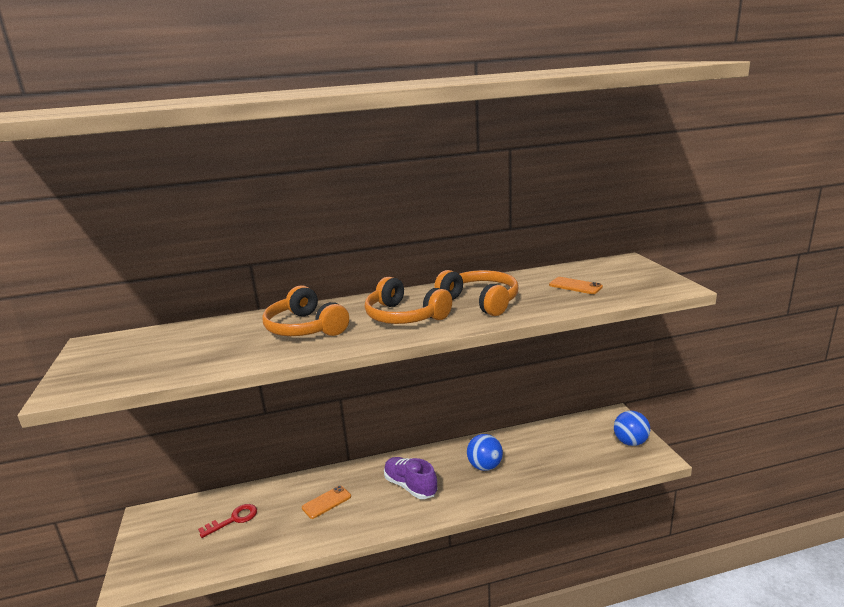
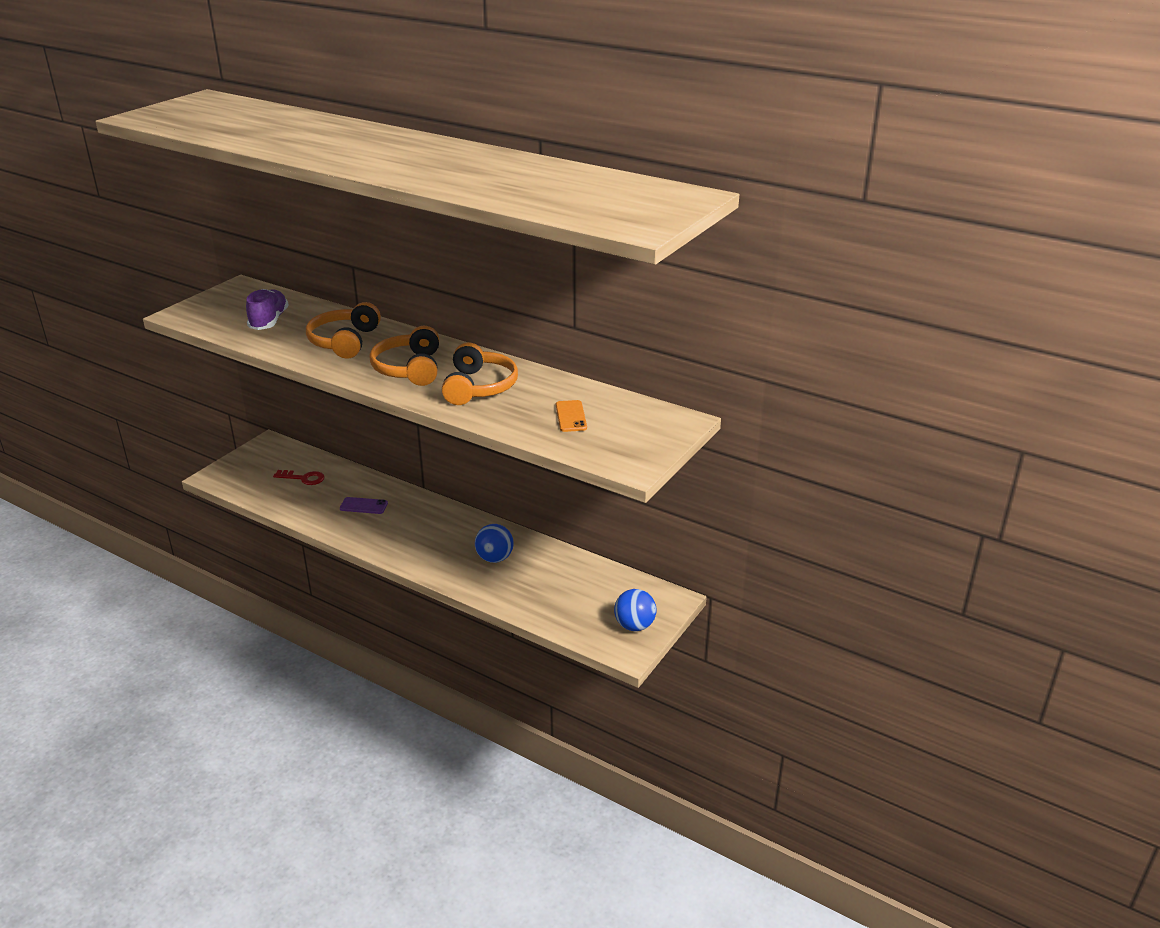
camera: 45 degrees right, 10 degrees up
orange phone [302,486,351,519] -> purple phone [340,497,388,514]
purple shoe [384,457,438,499] -> purple shoe moved to [246,289,289,330]

